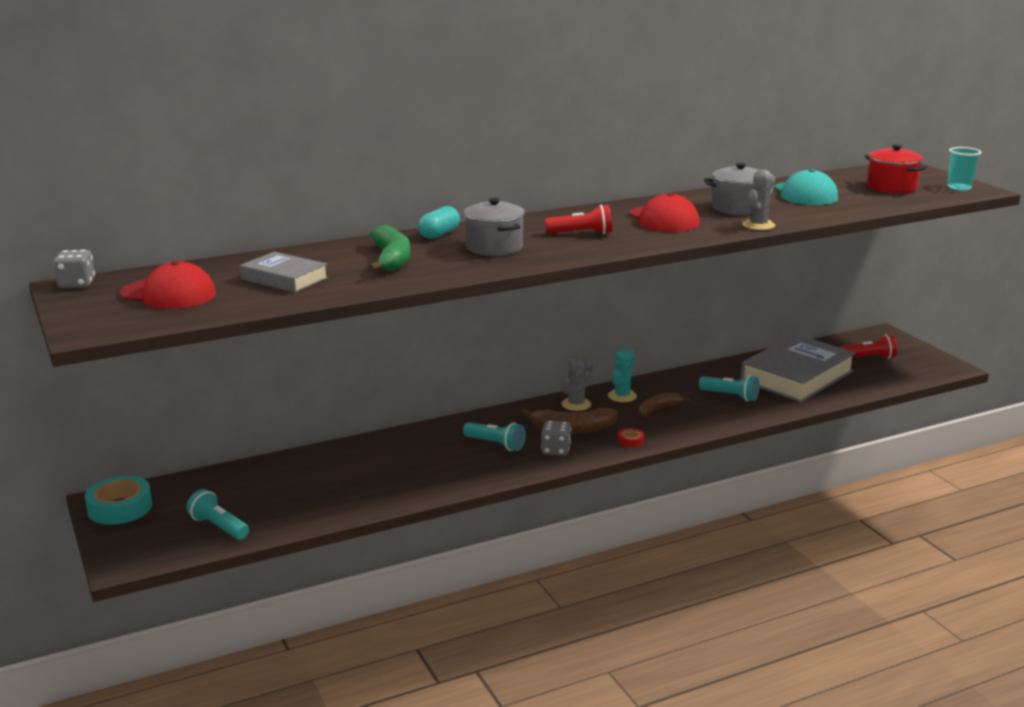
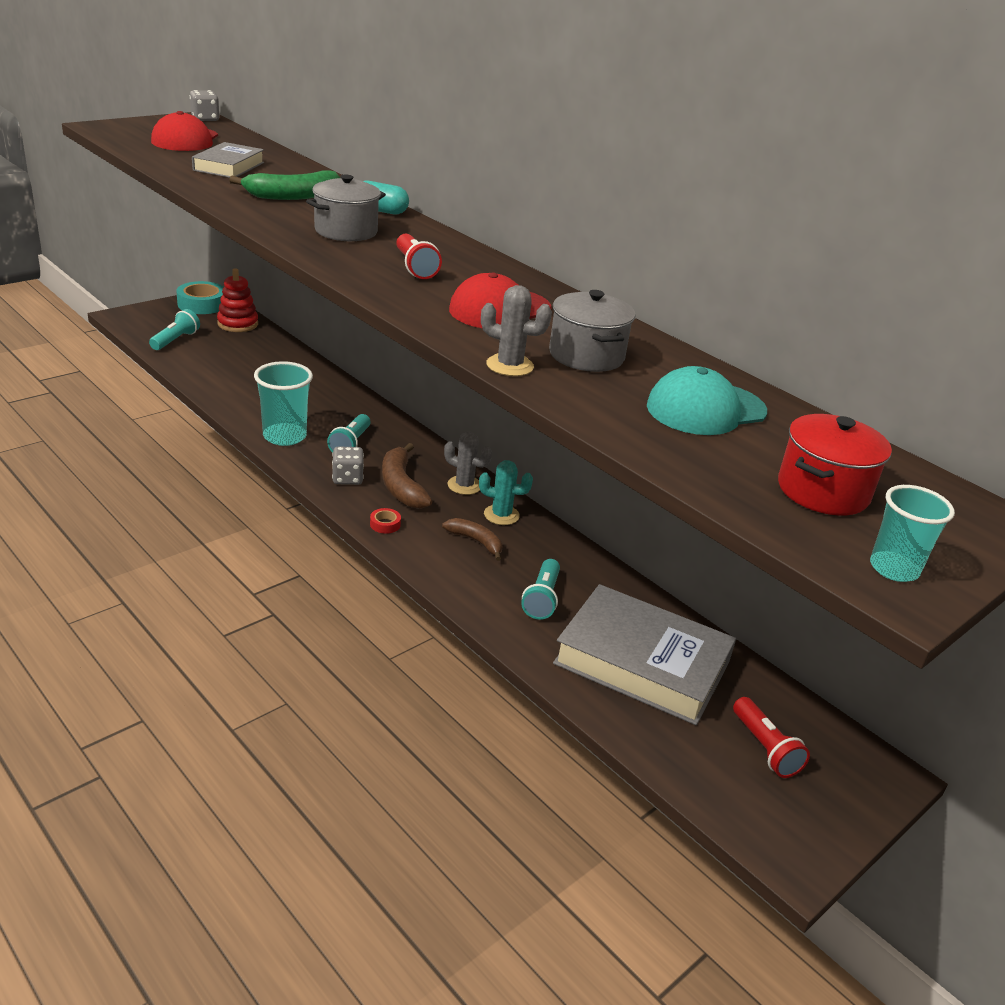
camera: 70 degrees right, 10 degrees up
none -> red stacking toy [217,268,258,332]
none -> turquoise cup [254,361,313,446]

